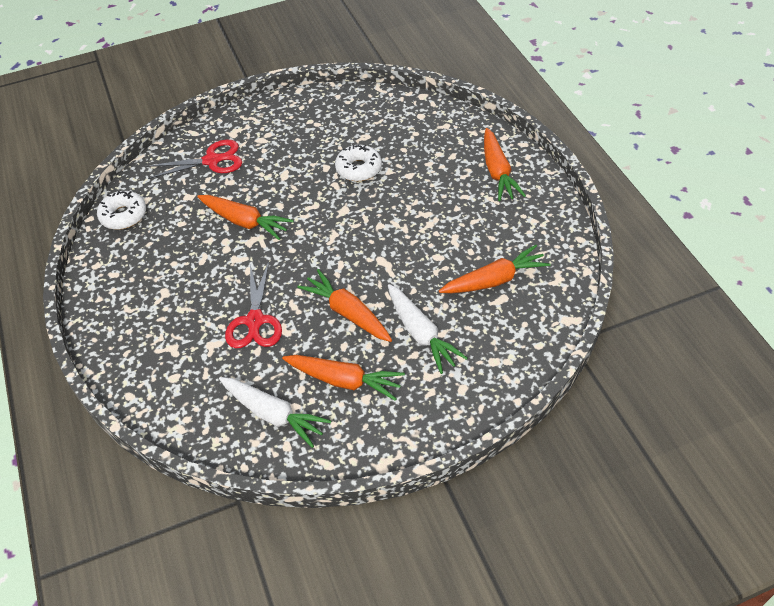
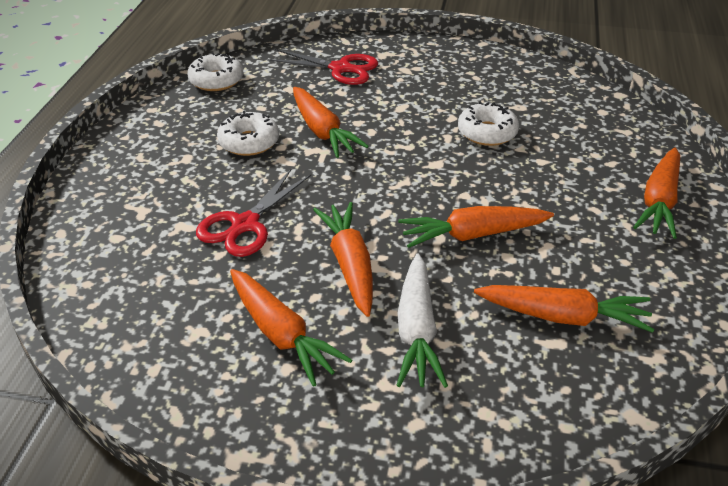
camera: 30 degrees right, 10 degrees down
white carrot [219,377,331,448] -> none
none -> white donut [217,111,279,156]
none -> orange carrot [398,206,554,248]

